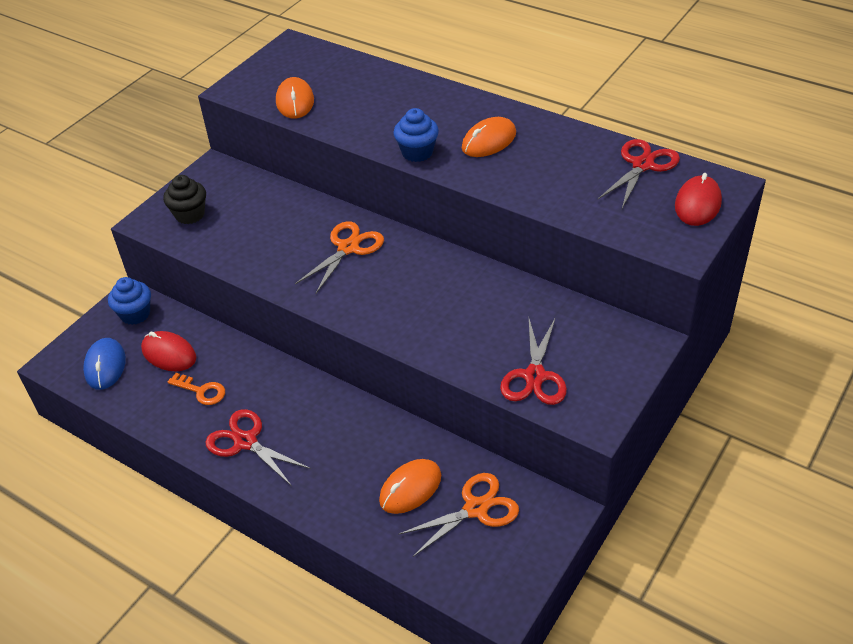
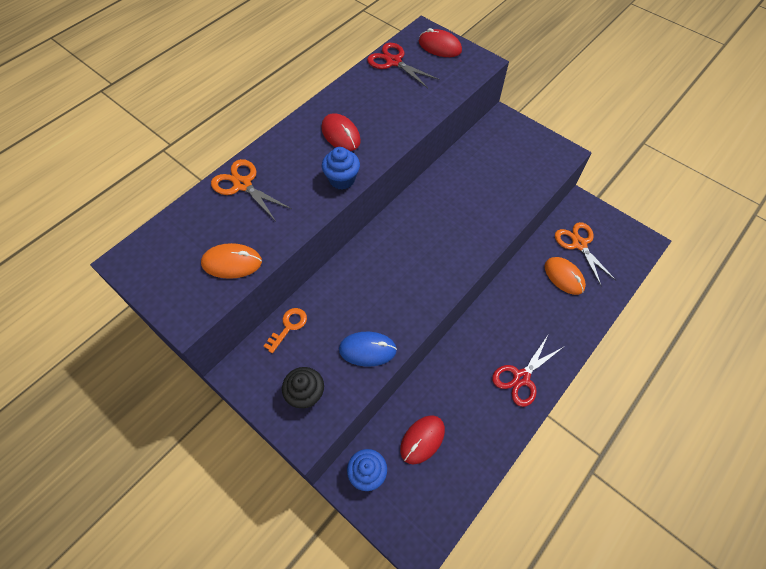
camera: 85 degrees left, 15 degrees up
blue mouse [83,338,126,390] -> blue mouse moved to [339,332,397,367]
orange key [168,373,225,405] -> orange key moved to [264,308,307,353]
orange scissors [295,221,384,295] -> orange scissors moved to [211,159,292,220]
orange mouse [462,117,516,157] -> red mouse [321,113,361,151]
red scissors [500,317,567,405] -> none

